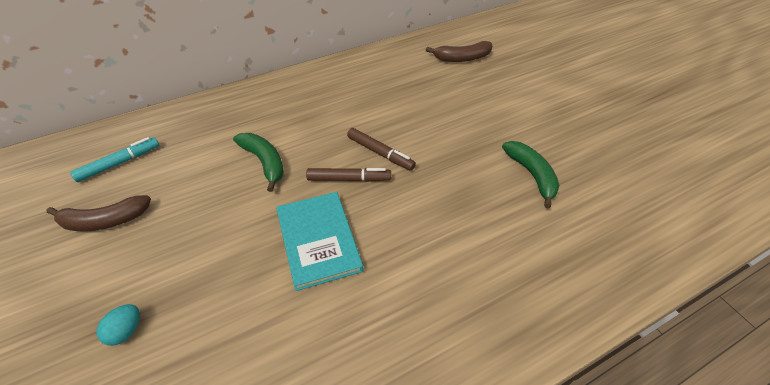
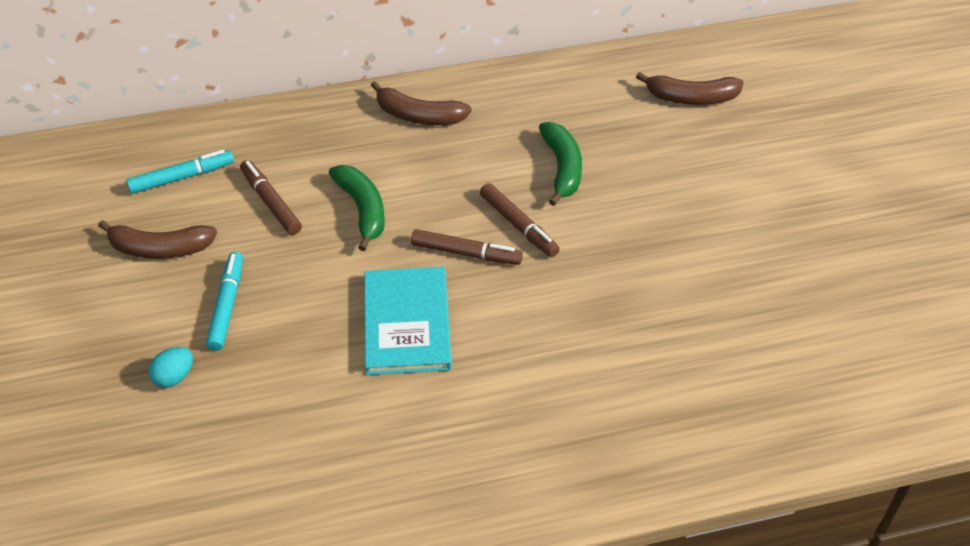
camera: 15 degrees right, 0 degrees up
green banana [502,141,559,209] -> green banana moved to [539,122,582,206]
none -> turquoise marker [206,252,243,351]
none -> brown marker [240,160,302,235]
none -> brown banana [371,81,471,125]

